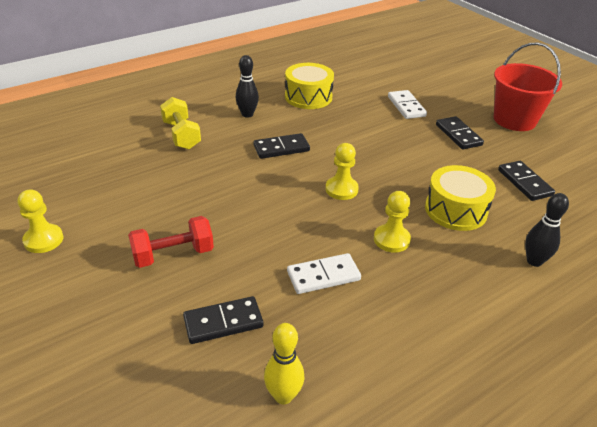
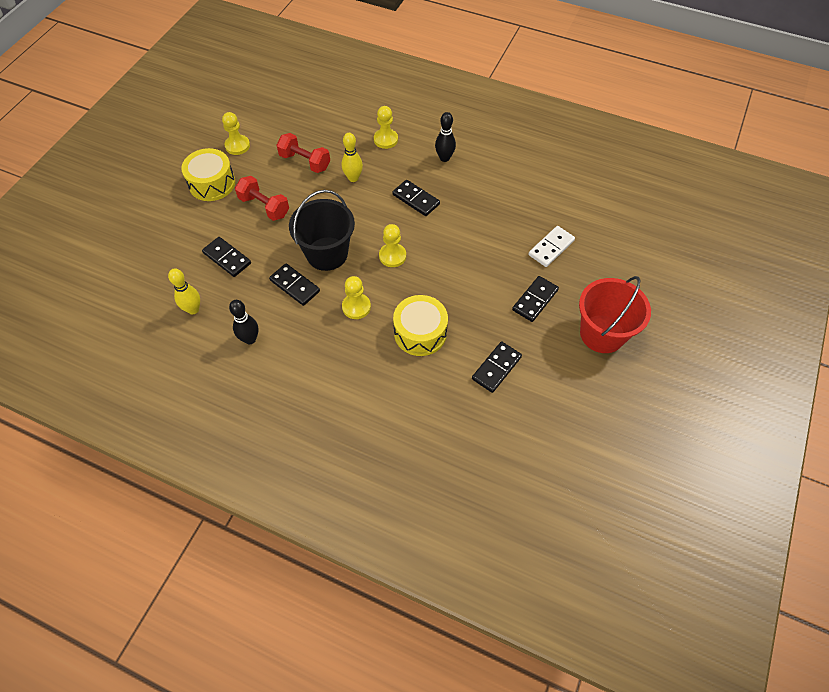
camera: 60 degrees right, 20 degrees up
yellow dumbbell [160,97,201,150] -> yellow pawn [374,106,398,149]
yellow drum [285,63,334,109] -> yellow drum moved to [181,148,235,201]
white domino [287,253,361,294] -> black domino [269,264,320,306]
black bowling pin [525,193,569,267] -> black bowling pin moved to [229,300,258,344]
none -> red dumbbell [277,133,330,173]
none -> black bucket [289,190,355,271]
none -> yellow bowling pin [342,133,363,182]

